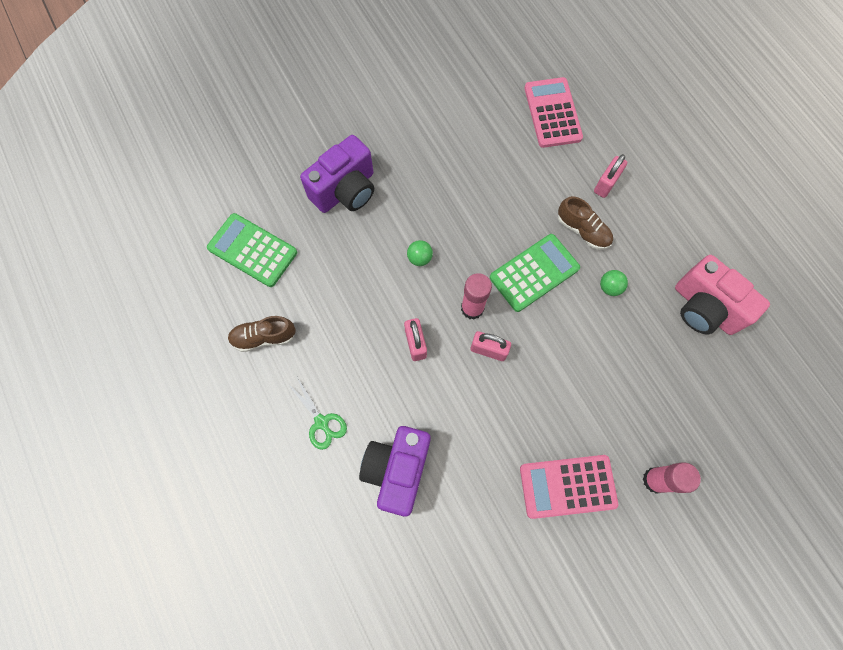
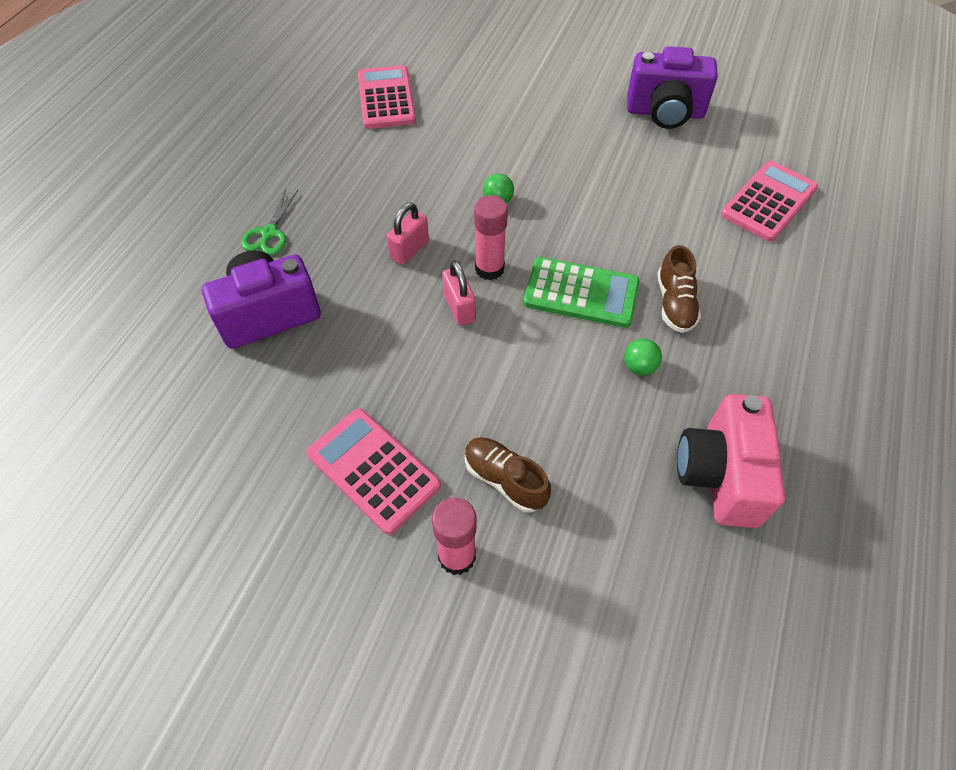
camera: 50 degrees right, 15 degrees down
green calculator [207,213,297,287] -> pink calculator [358,65,416,129]
brown shoe [228,316,296,352] -> brown shoe moved to [465,437,551,513]
purple camera [300,135,374,213] -> purple camera moved to [627,46,718,129]
pink padlock [594,154,627,198] -> none

